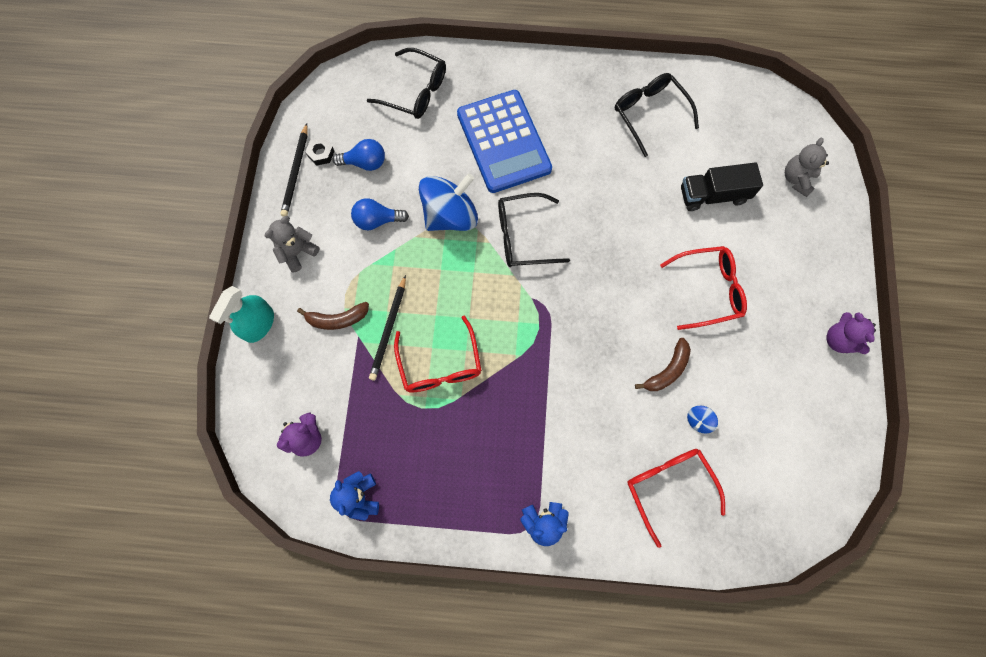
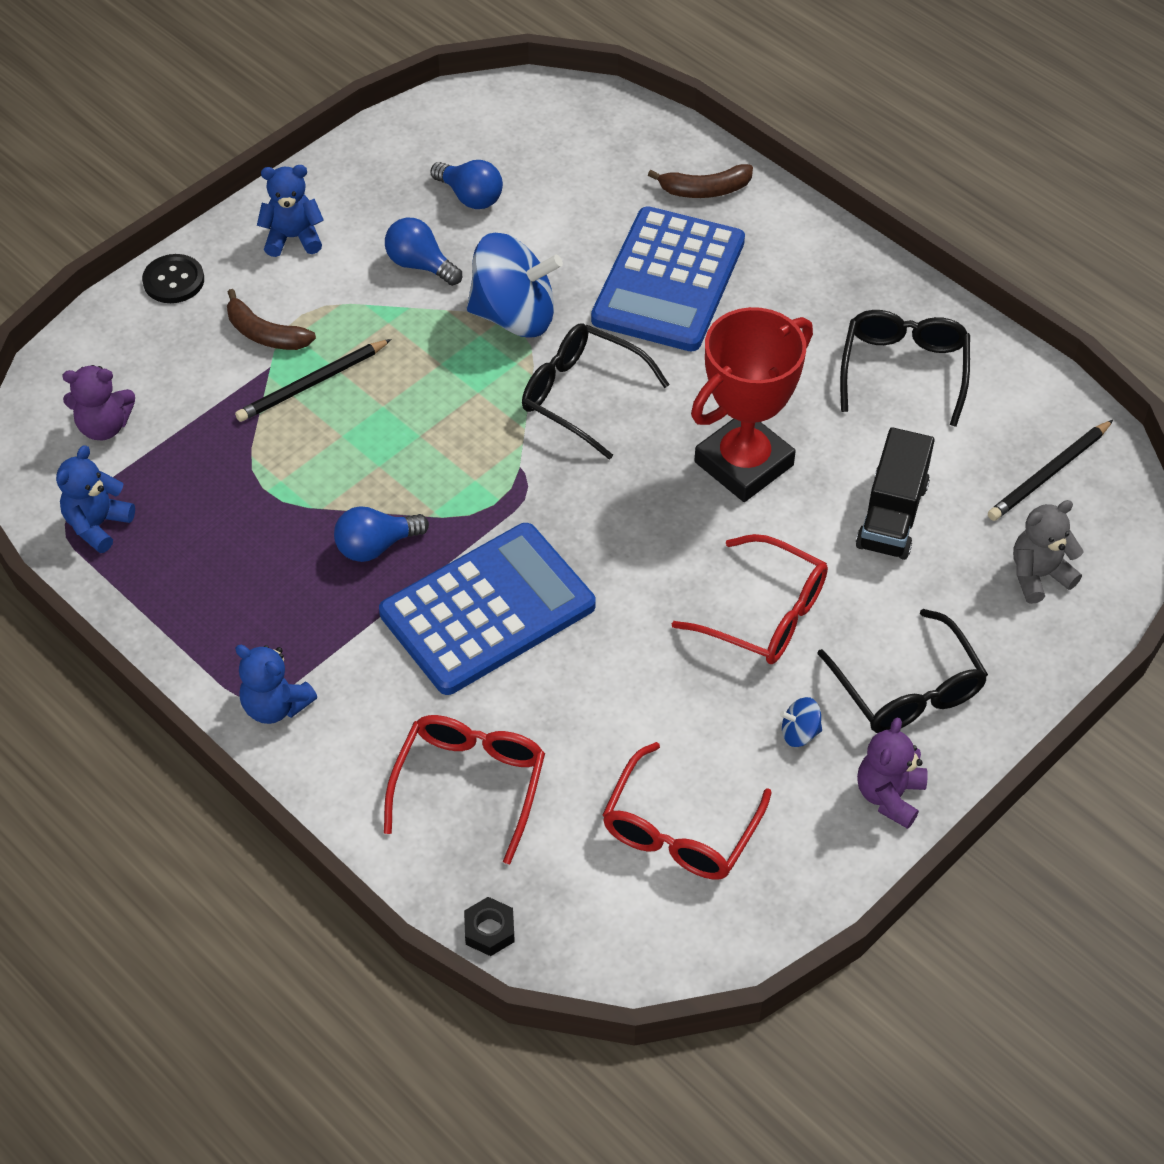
camera: 40 degrees right, 20 degrees down
turquoise spray bottle [209,286,274,343] -> black button [142,254,204,303]
grey teddy bear [265,216,319,273] -> blue teddy bear [257,165,324,257]
black pencil [280,123,308,217] -> black pencil moved to [988,420,1113,521]
black nut [305,137,335,166] -> black nut moved to [464,897,515,956]
black glasses [367,48,446,119] -> black glasses moved to [817,609,988,733]
red glasses [394,316,482,393] -> red glasses moved to [602,742,771,880]
brown banana [635,338,691,391] -> brown banana moved to [648,164,753,198]
black truck [681,162,763,211] -> black truck turned 105 degrees counterclockwise [856,427,935,560]
blue spinning top [687,406,718,433] -> blue spinning top moved to [780,697,822,747]
none -> blue light bulb [334,506,429,562]
none -> blue calculator [379,523,596,695]
none -> red trophy [691,307,813,502]

